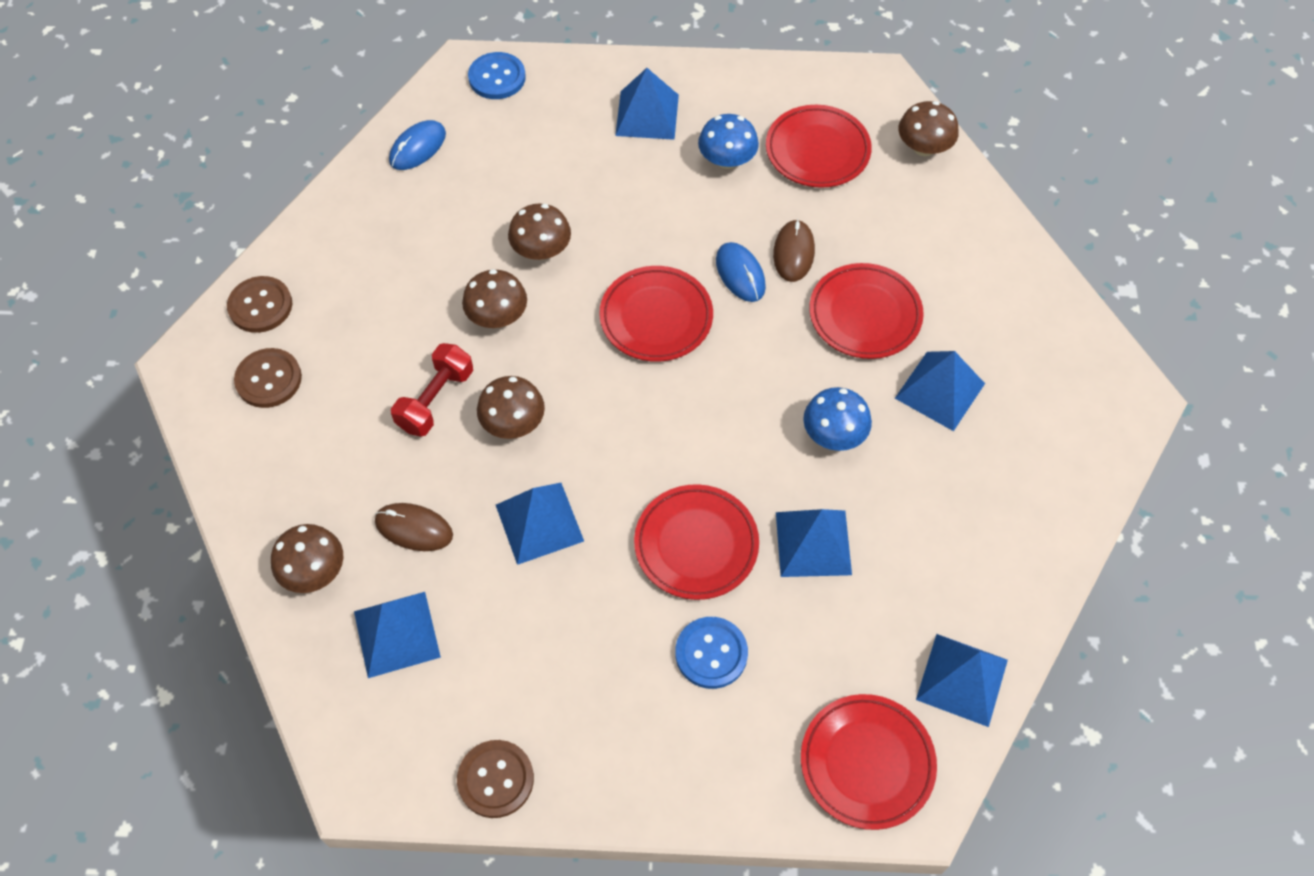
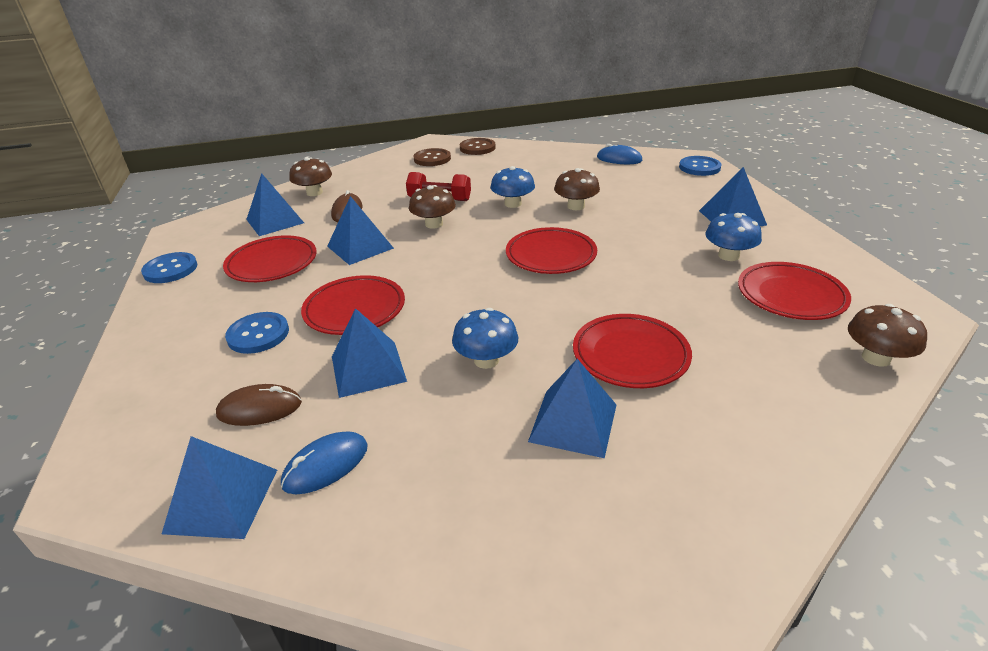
camera: 75 degrees right, 25 degrees down
brown button [457,740,534,818] -> blue button [141,252,197,283]
brown mushroom [462,269,527,328] -> blue mushroom [491,166,535,208]
blue mouse [716,242,766,302] -> blue mouse moved to [281,431,368,494]
brown mouse [773,219,815,282] -> brown mouse moved to [216,384,302,426]
red plate [801,694,937,830] -> red plate moved to [223,236,317,282]

